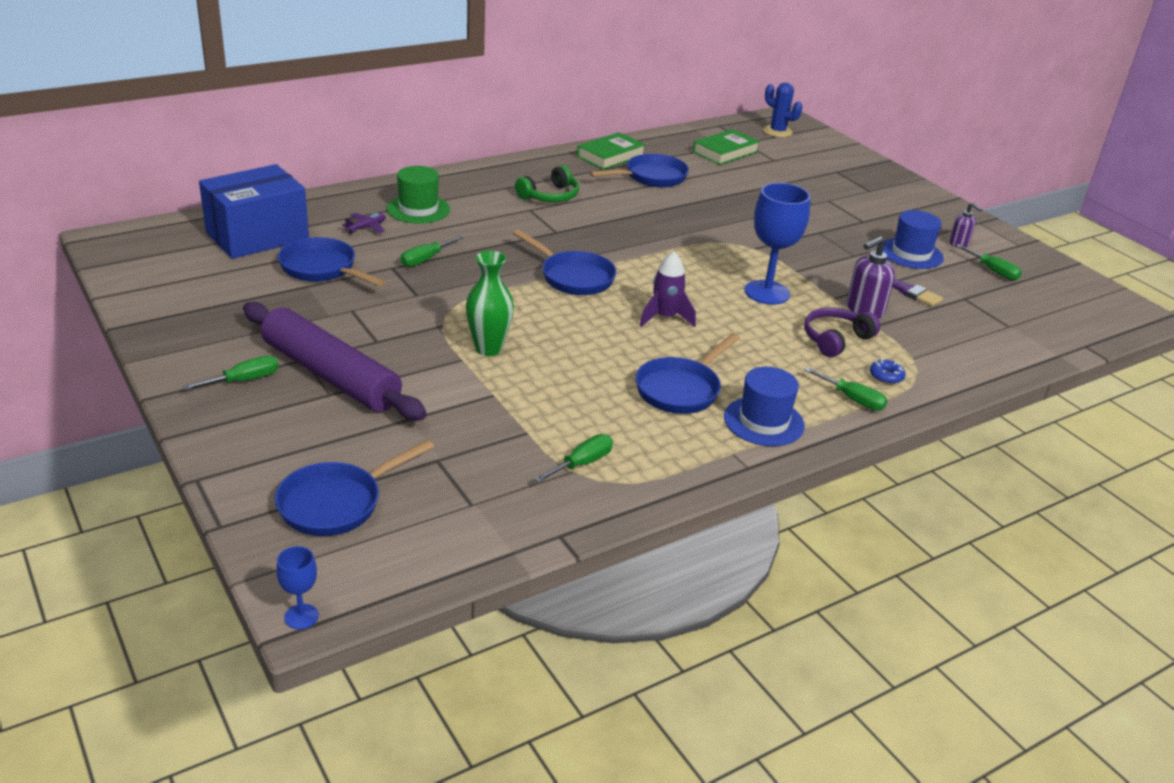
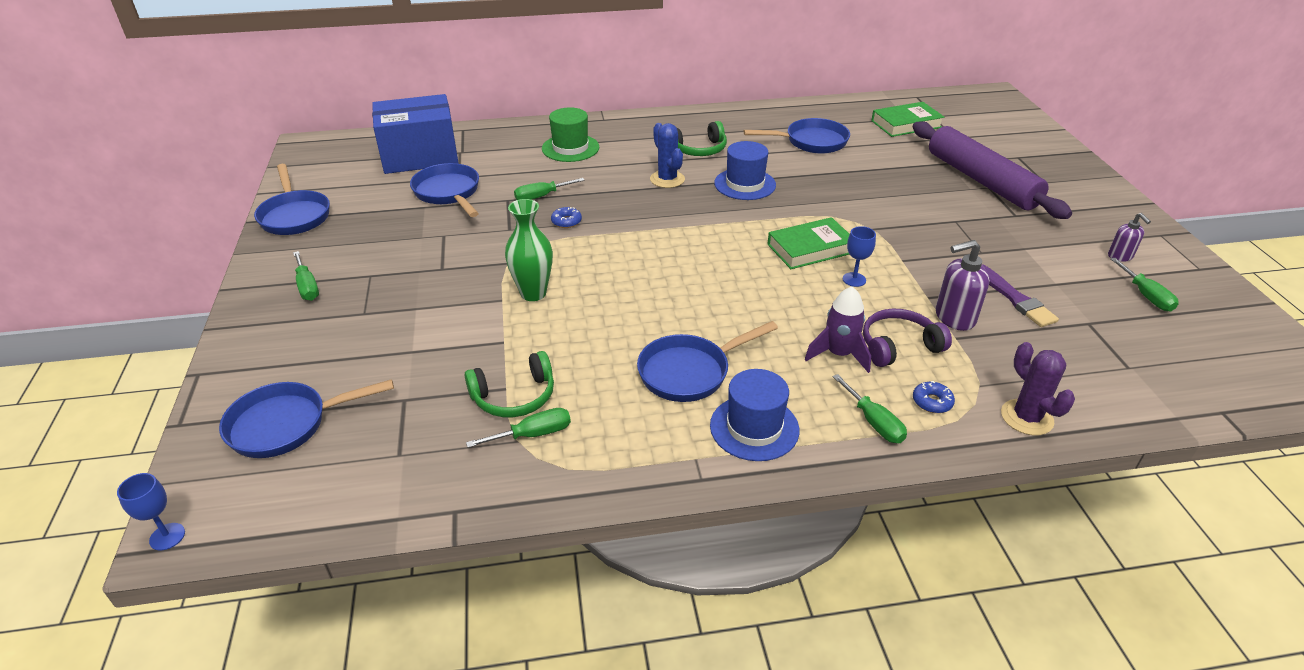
camera: 25 degrees right, 5 degrees up
green screwdriver [183,356,279,390] -> green screwdriver turned 75 degrees clockwise [293,251,319,301]
purple rolling pin [243,302,427,421] -> purple rolling pin moved to [913,122,1072,219]
purple plane [342,213,386,234] -> none
blue pan [513,229,617,295] -> blue pan moved to [254,164,330,235]
green book [577,132,646,170] -> green book moved to [768,217,850,269]
purple rocket [640,252,696,327] -> purple rocket moved to [805,286,871,373]
blue goblet [745,183,810,305] -> blue goblet [843,226,876,287], size x0.48
blue cactus [763,82,802,137] -> blue cactus moved to [650,123,685,188]
blue hat [883,210,944,269] -> blue hat moved to [714,141,776,200]
none -> green headphones [465,351,554,417]
none -> blue donut [551,207,582,228]
none -> purple cactus [1001,342,1075,435]

